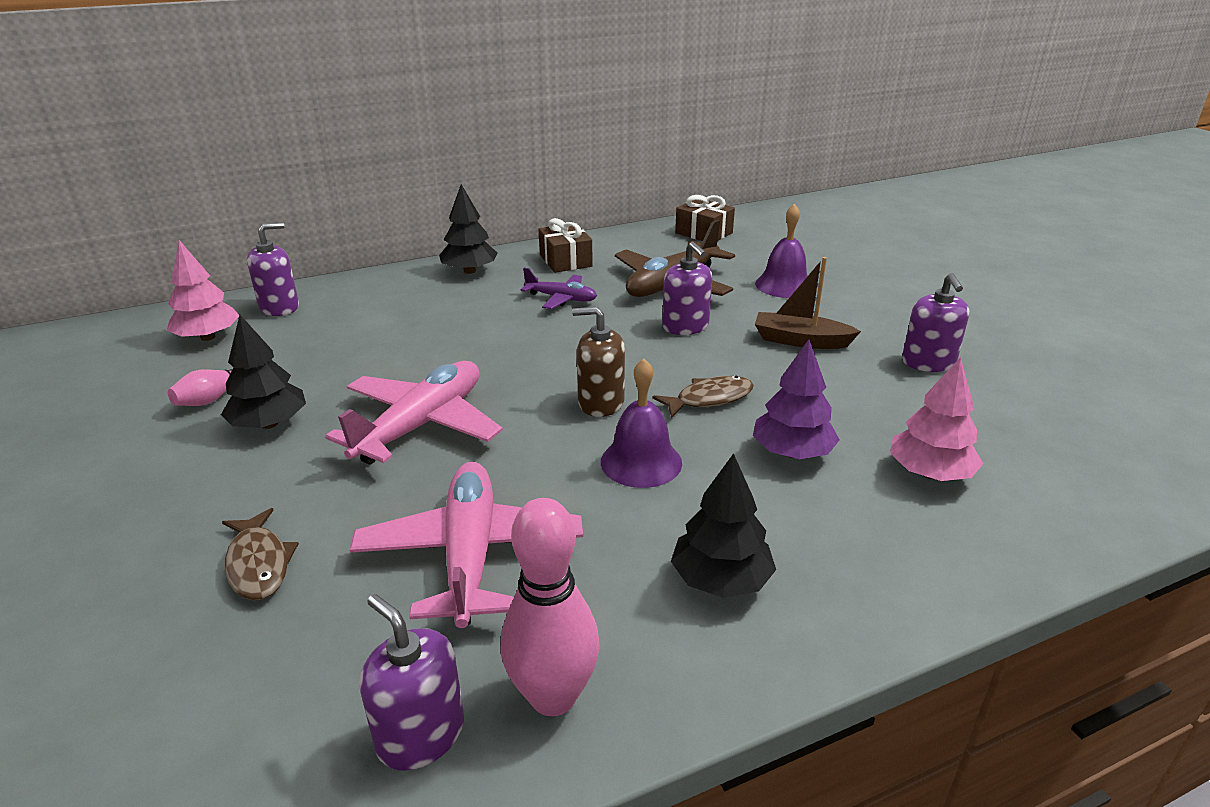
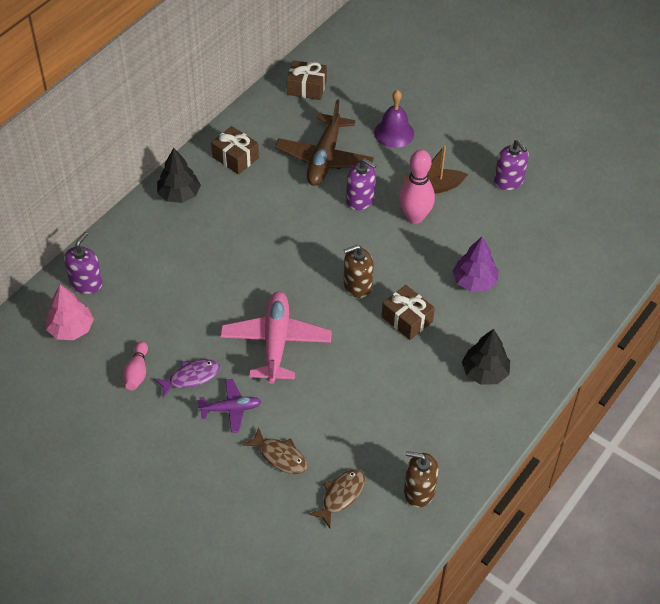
camera: 30 degrees left, 20 degrees up
black tree [221,315,306,429] -> purple fish [154,359,220,398]
pink plane [350,462,583,628] -> none
purple soap dispenser [359,594,464,771] -> brown soap dispenser [404,451,439,508]
pink bowling pin [500,498,600,716] -> pink bowling pin moved to [399,150,435,224]
purple plane [521,268,597,309] -> purple plane moved to [197,379,261,433]
purple bell [601,358,682,488] -> brown gift [382,285,435,340]
brown fish [652,376,754,418] -> brown fish moved to [308,469,365,528]
pink tree [890,357,983,481] -> none

